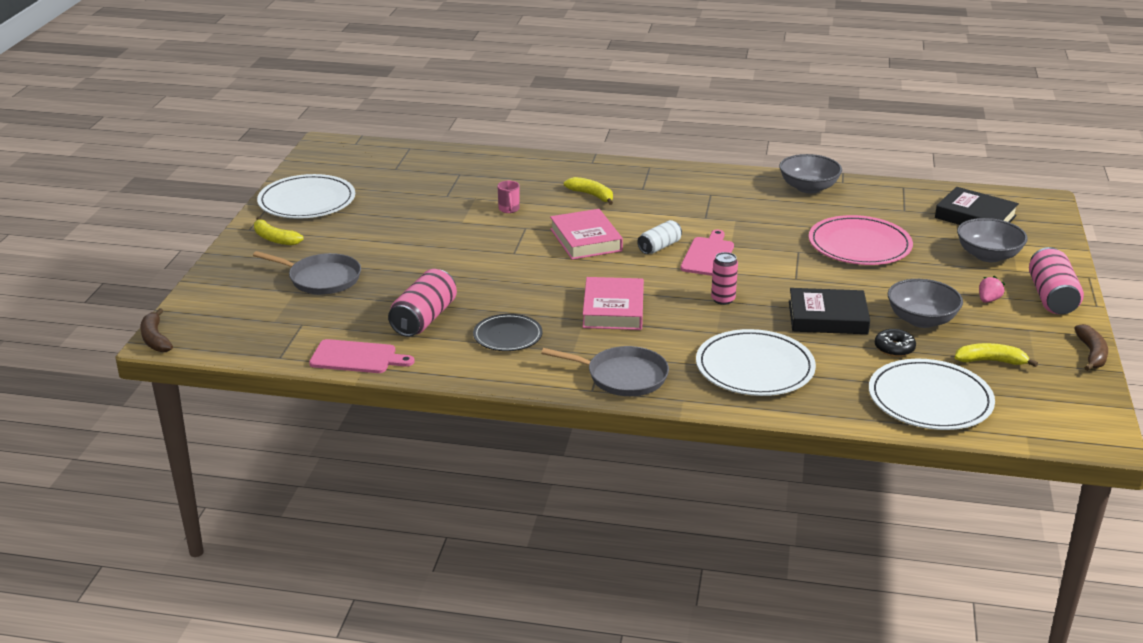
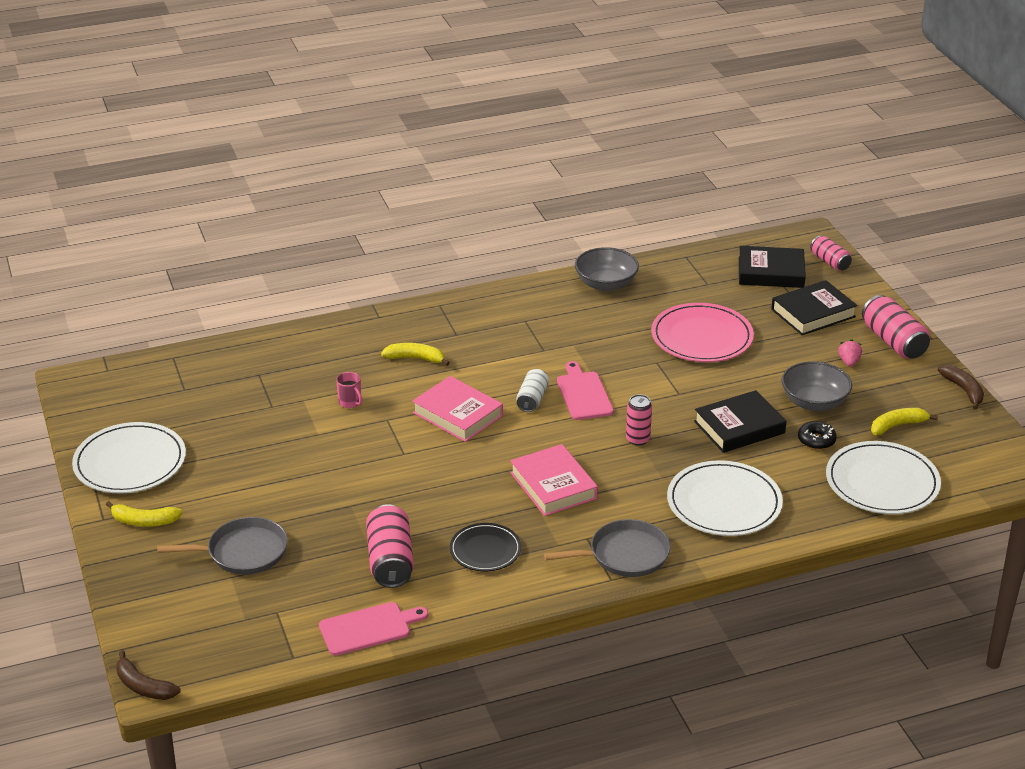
camera: 30 degrees left, 5 degrees up
grey bowl [957,218,1028,262] -> black book [771,280,858,335]
none -> pink can [810,235,852,271]

